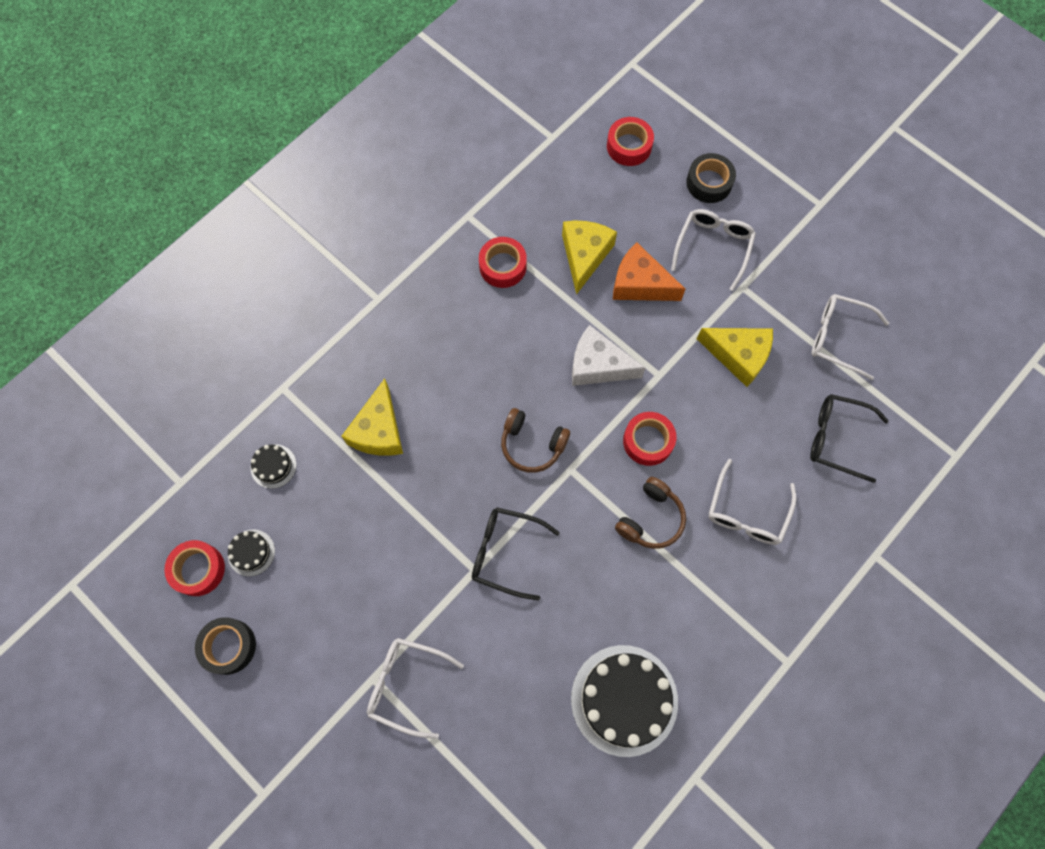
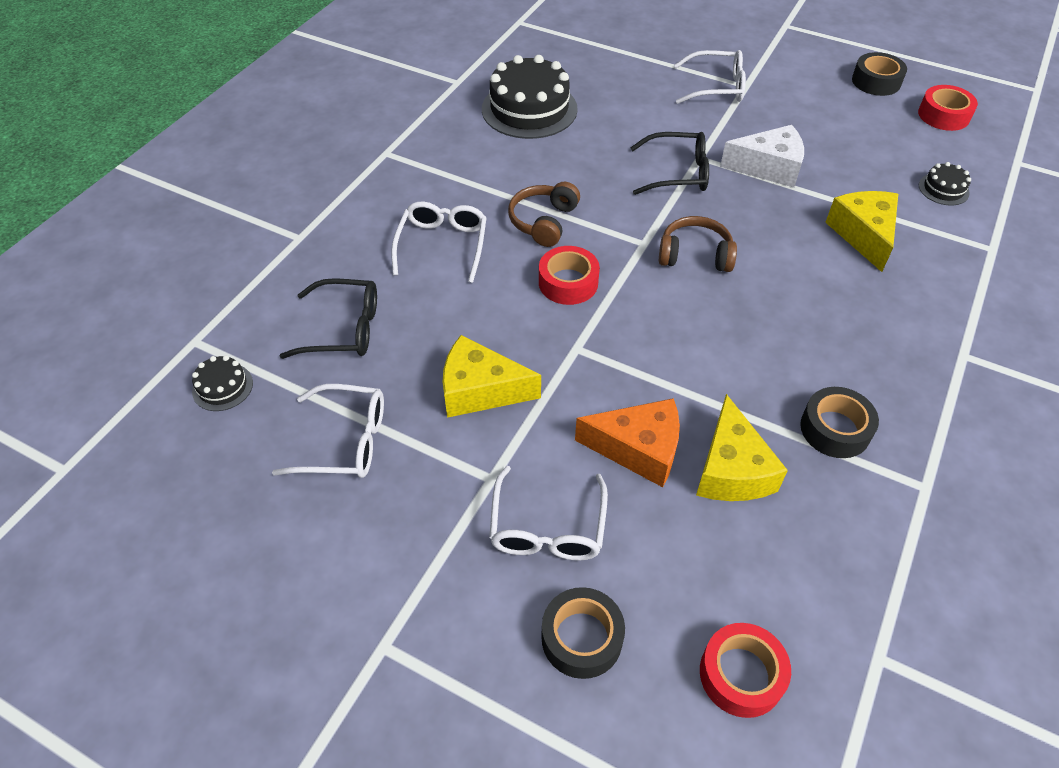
camera: 165 degrees right, 20 degrees down
black cake [228,529,275,576] -> black cake moved to [192,355,253,411]
red tape [479,237,527,288] -> black tape [800,387,879,458]
white cheese [572,325,646,386] -> white cheese moved to [720,125,804,188]

